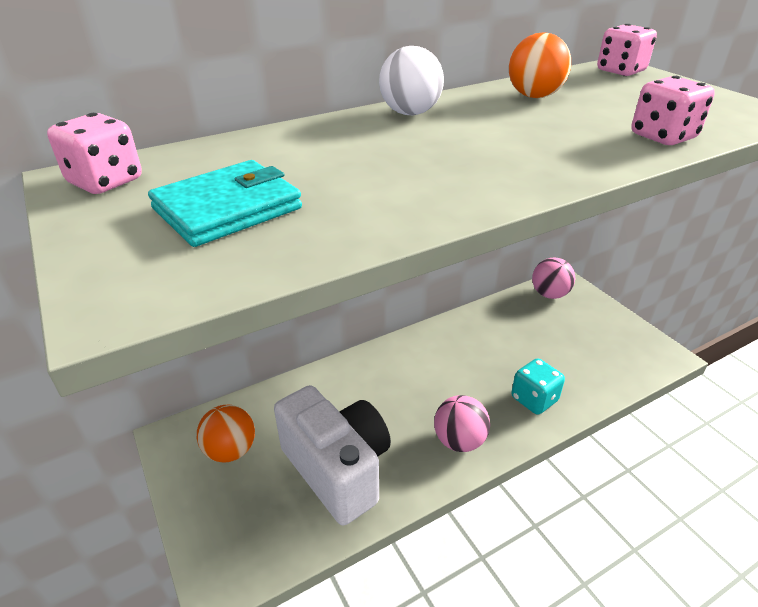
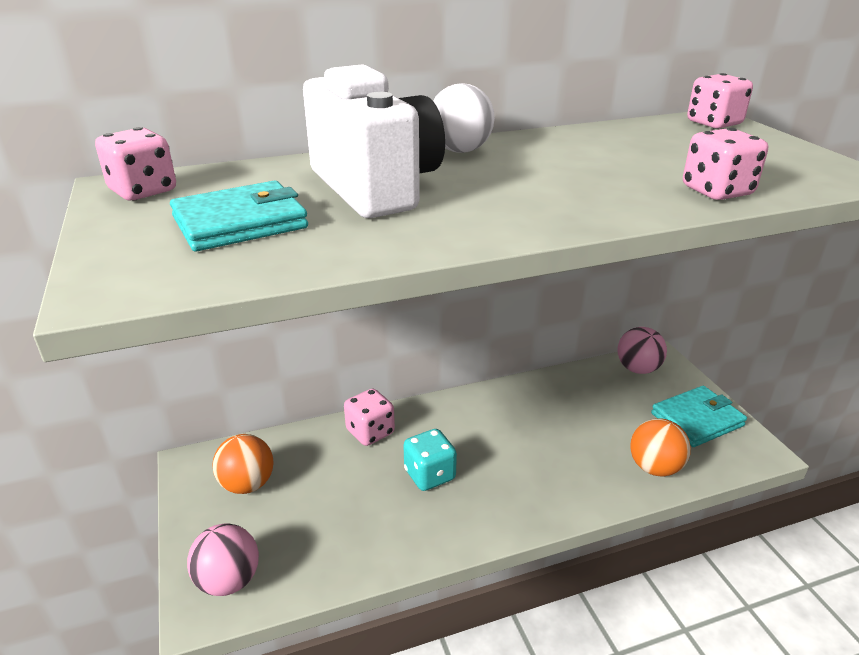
camera: 10 degrees right, 5 degrees down
white camera [274,385,391,526] -> white camera moved to [303,64,445,218]
pink ball [434,395,490,452] -> pink ball moved to [187,523,259,596]
orange ball [509,32,571,98] -> orange ball moved to [630,419,691,477]
turquoise dice [511,358,565,415] -> turquoise dice moved to [403,429,457,491]
none -> pink dice [344,389,395,446]
none -> turquoise wallet [651,386,747,447]

